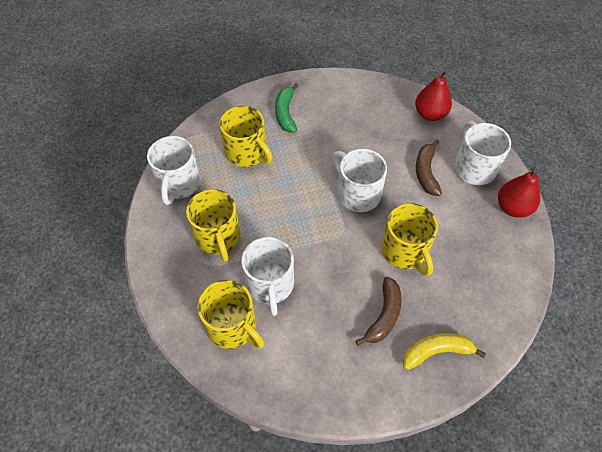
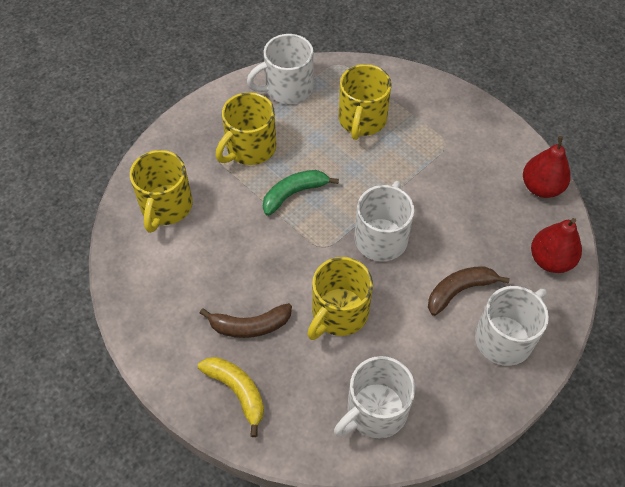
camera: 60 degrees right, 0 degrees up
white mug [241,237,294,316] -> white mug moved to [334,356,415,438]
green banana [275,83,298,133] -> green banana moved to [263,170,339,216]
red pear [498,166,540,218] -> red pear moved to [523,136,571,198]

